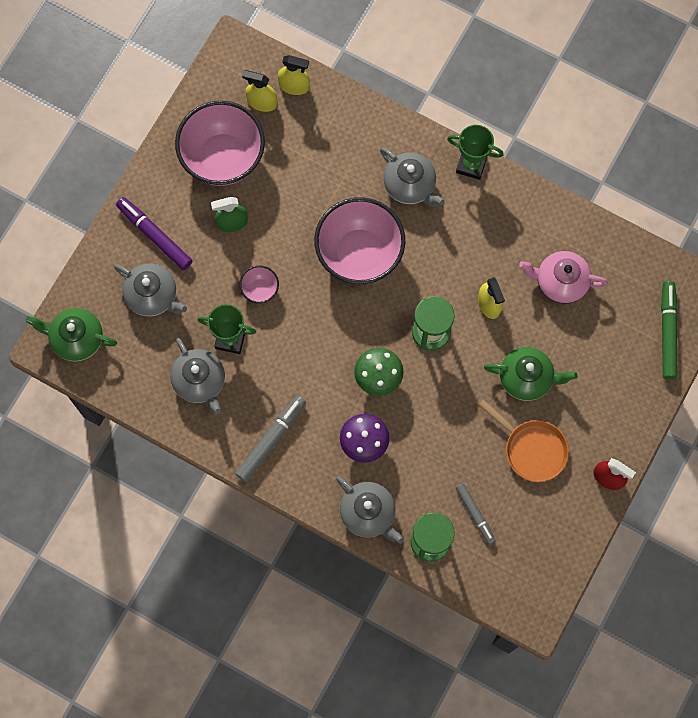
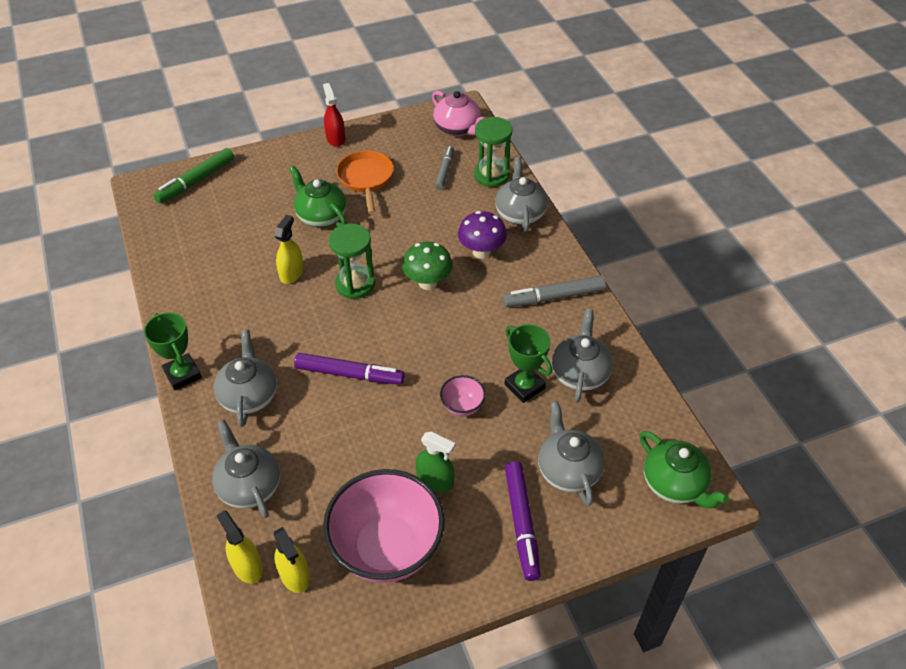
camera: 140 degrees left, 25 degrees down
pink bowl [314,197,405,284] -> purple marker [294,353,405,385]
pink teapot [519,251,608,304] -> pink teapot moved to [432,91,486,136]
none -> grey teapot [212,420,280,518]

